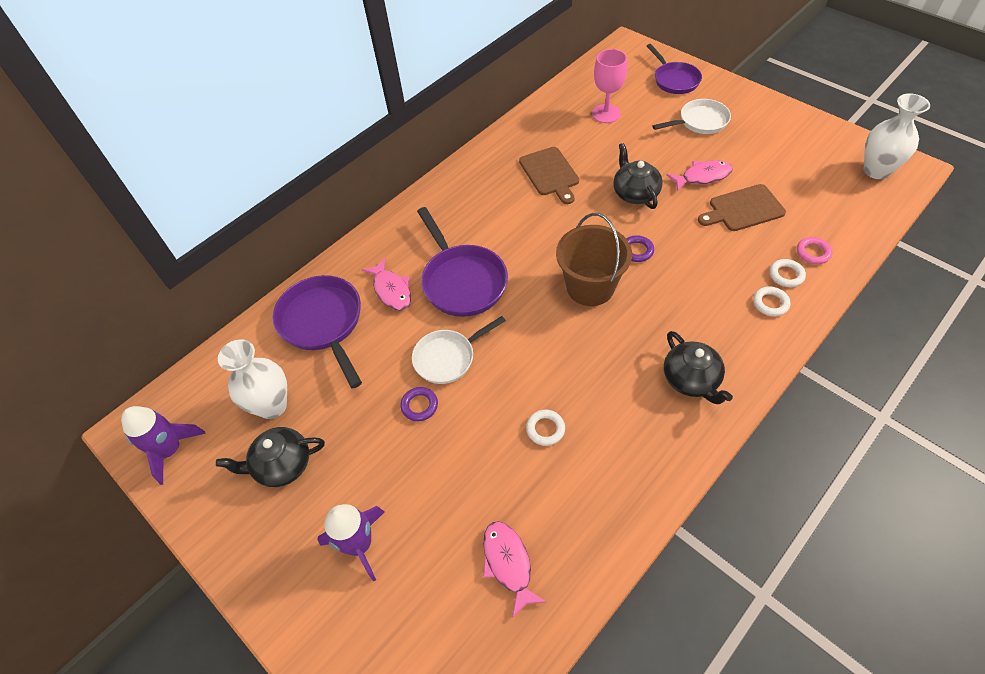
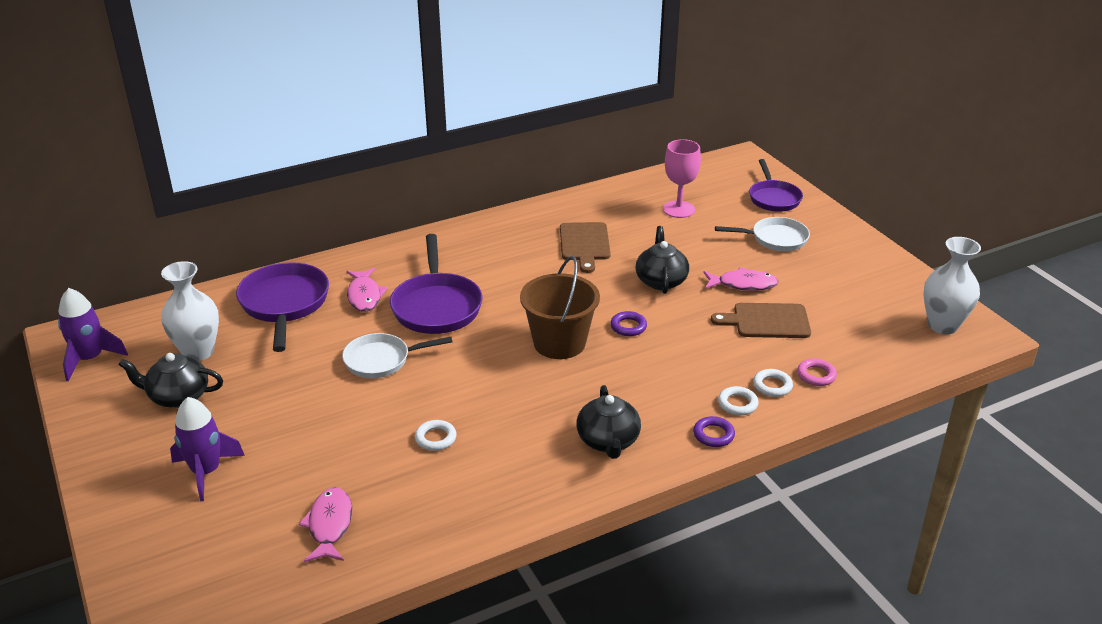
camera: 15 degrees right, 20 degrees down
purple ring [401,387,438,421] -> purple ring moved to [693,416,735,447]

